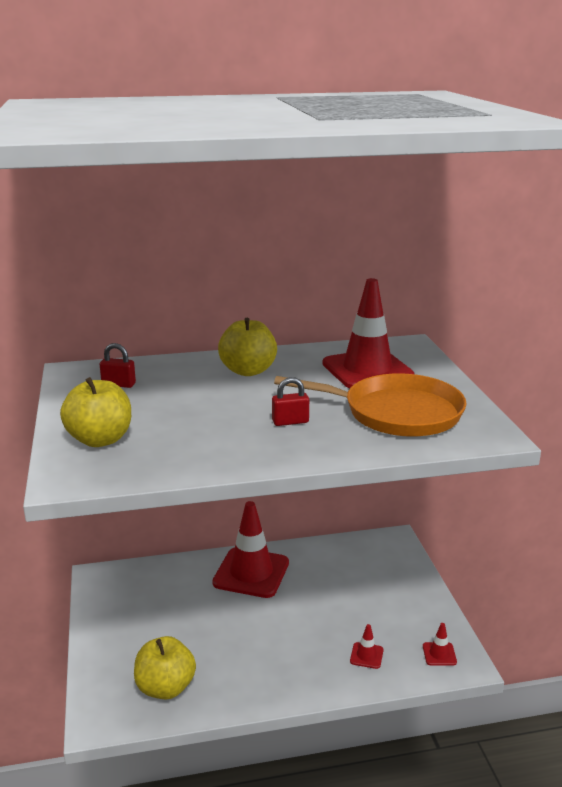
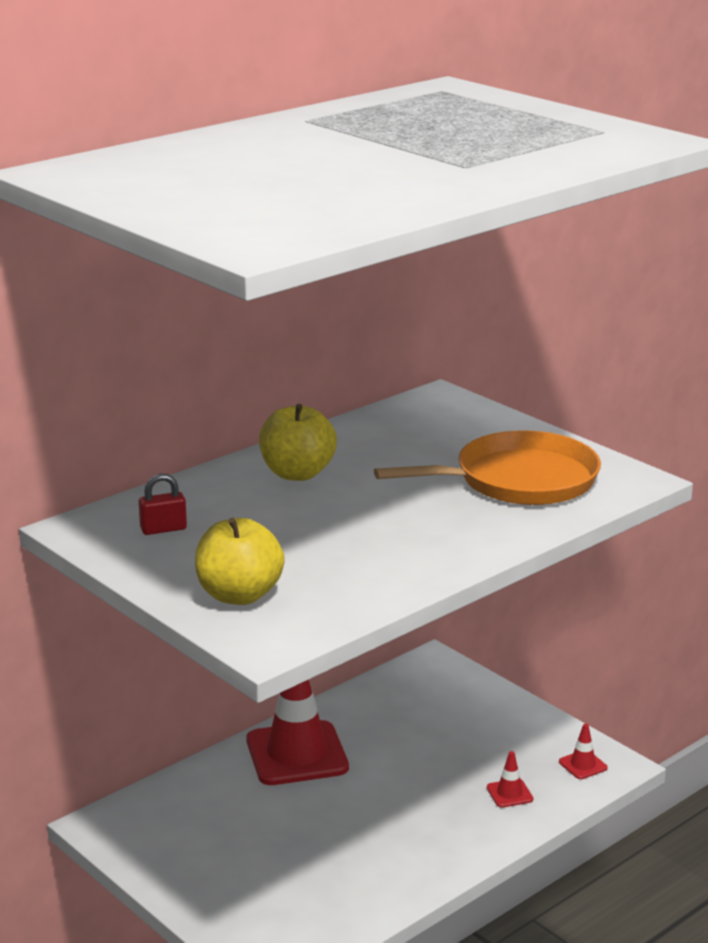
camera: 30 degrees left, 0 degrees up
yellow apple [134,636,196,699] -> none
red padlock [272,377,309,426] -> none
red traffic cone [322,278,414,388] -> none

